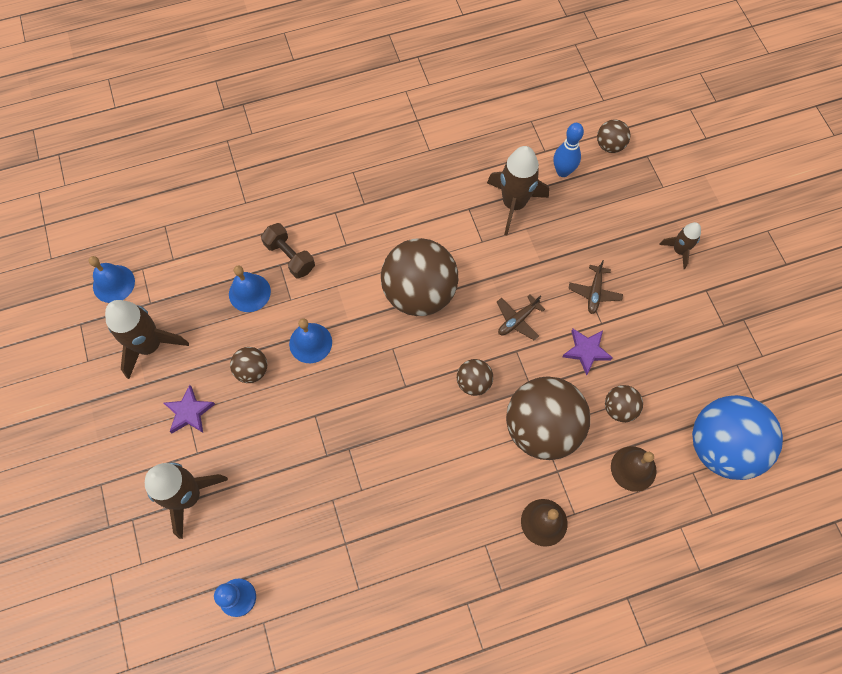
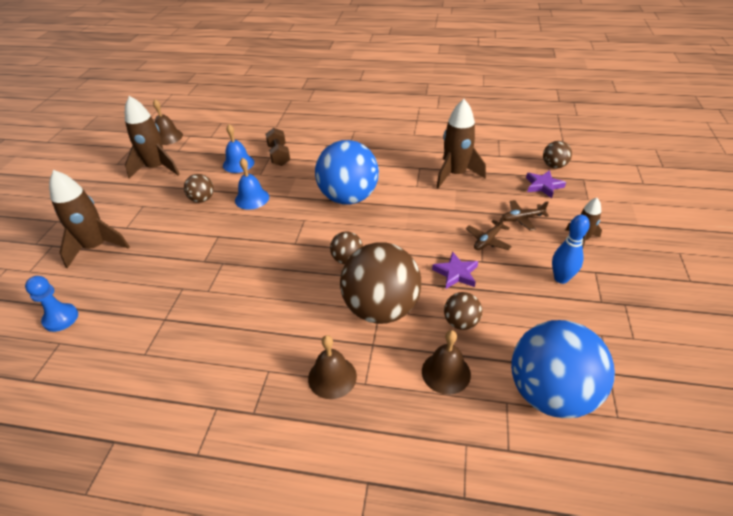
camera: 30 degrees right, 25 degrees down
blue bell [89,256,135,303] -> brown bell [153,99,183,145]
purple star [164,385,215,433] -> purple star moved to [526,170,566,198]
brown ball [381,238,458,316] -> blue ball [315,140,379,205]
brown plane [497,295,545,340] -> brown plane moved to [502,200,549,231]
blue bowling pin [554,123,584,177] -> blue bowling pin moved to [552,215,590,284]

